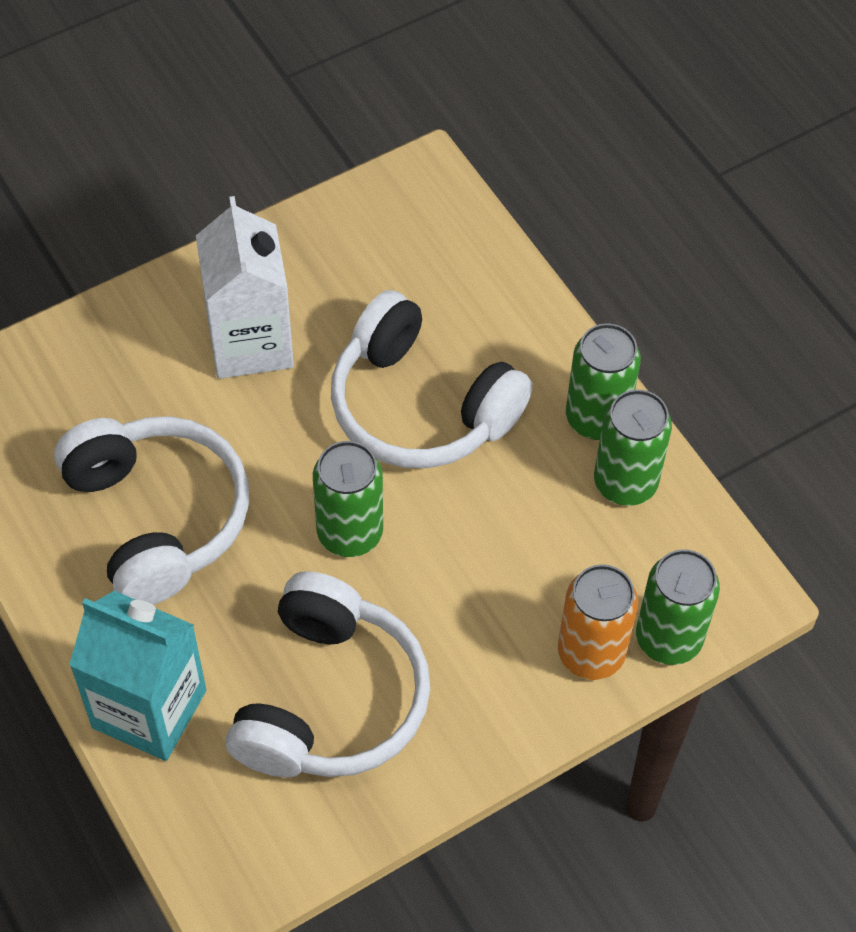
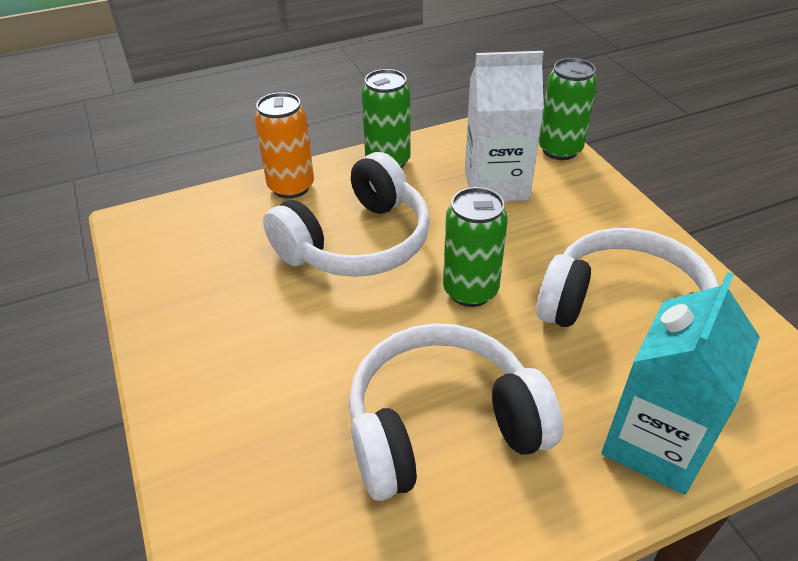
camera: 80 degrees left, 15 degrees down
white carton [196,196,294,379] -> white carton moved to [465,51,544,201]
orange can [558,564,638,680] -> orange can moved to [254,92,314,199]
green can [594,389,672,506] -> none

